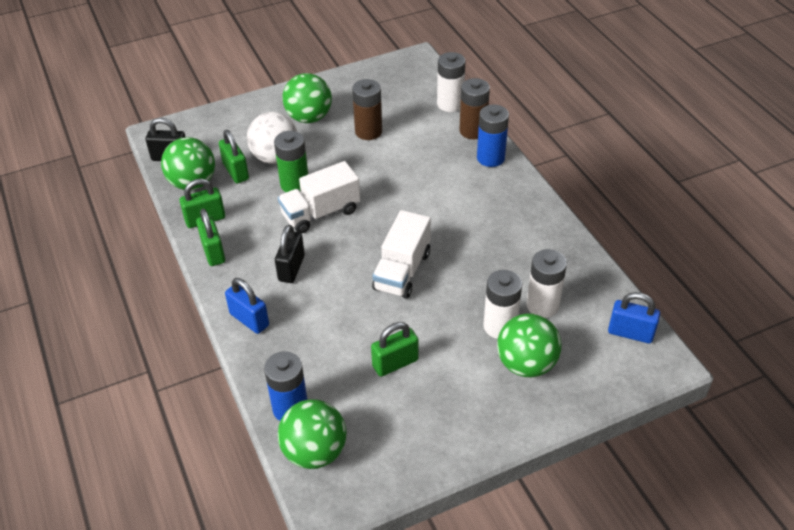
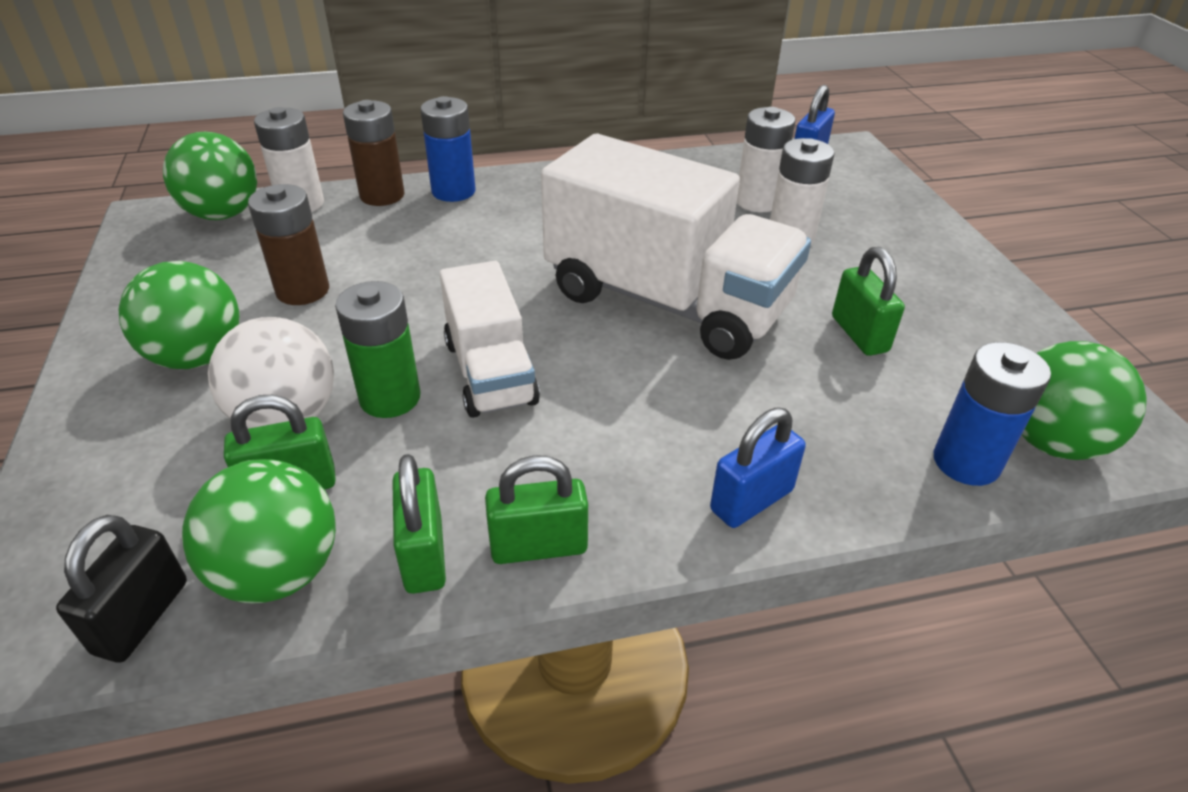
camera: 80 degrees left, 5 degrees down
black padlock [275,225,305,283] -> none
white truck [372,210,431,299] -> white truck [541,134,811,360], size x1.78
green ball [497,313,562,377] -> green ball moved to [163,132,257,220]

